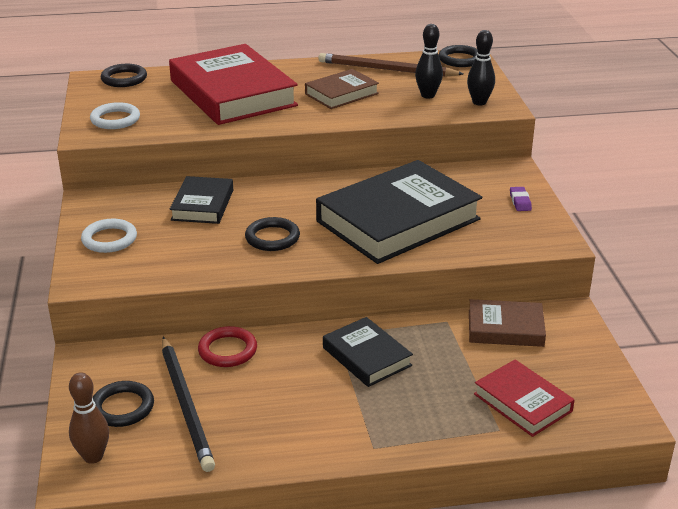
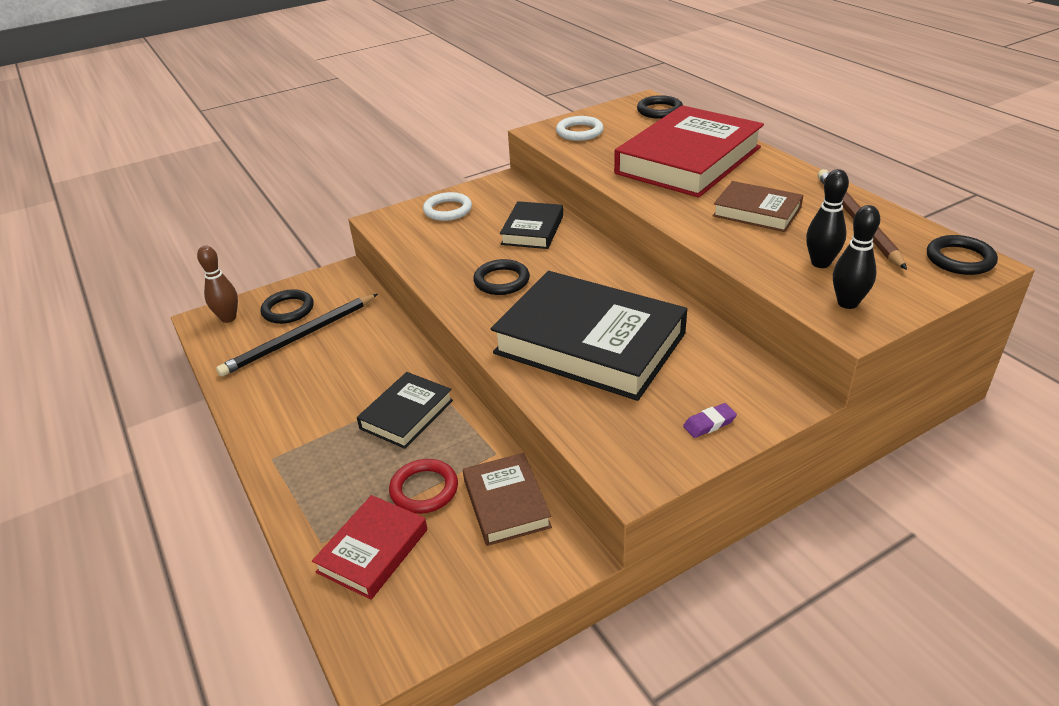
camera: 70 degrees right, 5 degrees up
black book [170,176,233,224] -> black book turned 60 degrees counterclockwise [500,201,563,249]
red ring [198,326,257,367] -> red ring moved to [389,459,458,514]

